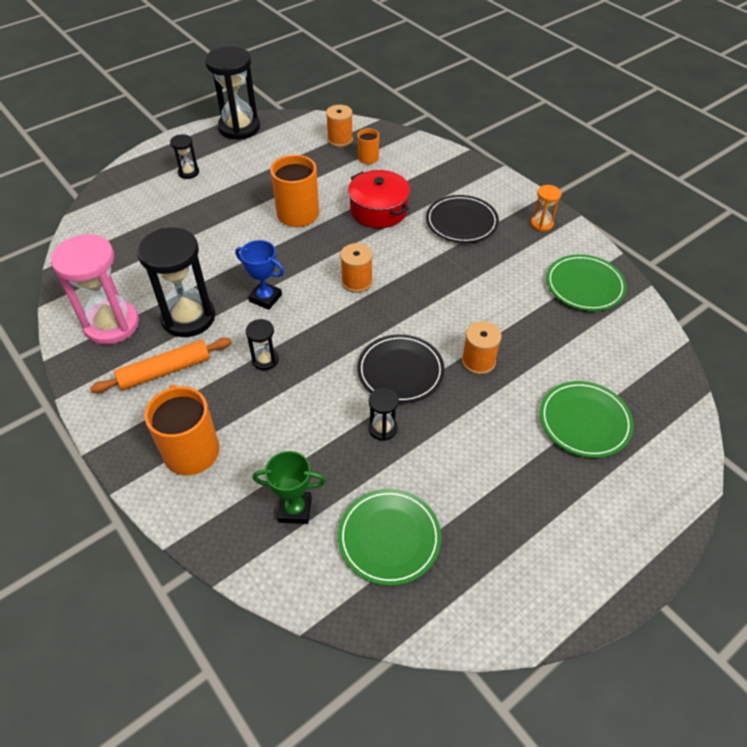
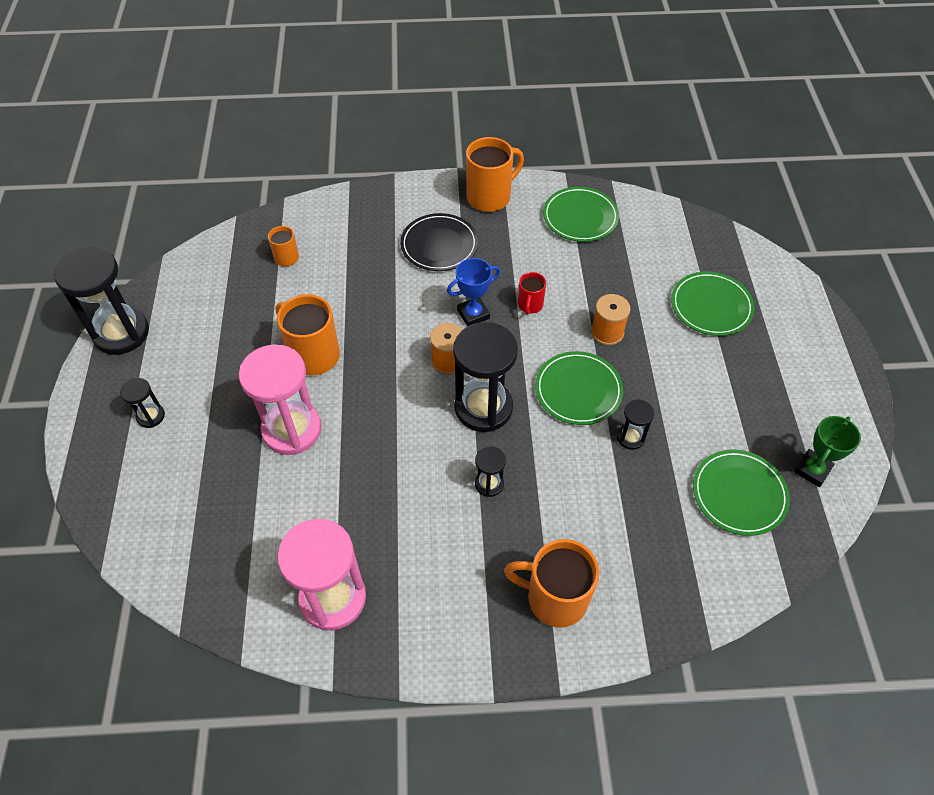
camera: 55 degrees left, 5 degrees up
orange rolling pin [90,338,232,393] -> none
black hourglass [137,228,215,337] -> black hourglass moved to [453,322,518,432]
blue trophy [236,240,284,310] -> blue trophy moved to [447,258,500,327]
green trophy [253,451,326,524] -> green trophy moved to [794,416,861,487]
orange spool [326,105,353,147] -> none
red pot [348,170,410,228] -> none
black plate [357,334,445,403] -> green plate [535,351,623,425]
orange hourglass [531,185,561,231] -> orange mug [466,137,524,212]
none -> pink hourglass [239,344,321,455]
none -> red mug [518,272,546,315]

